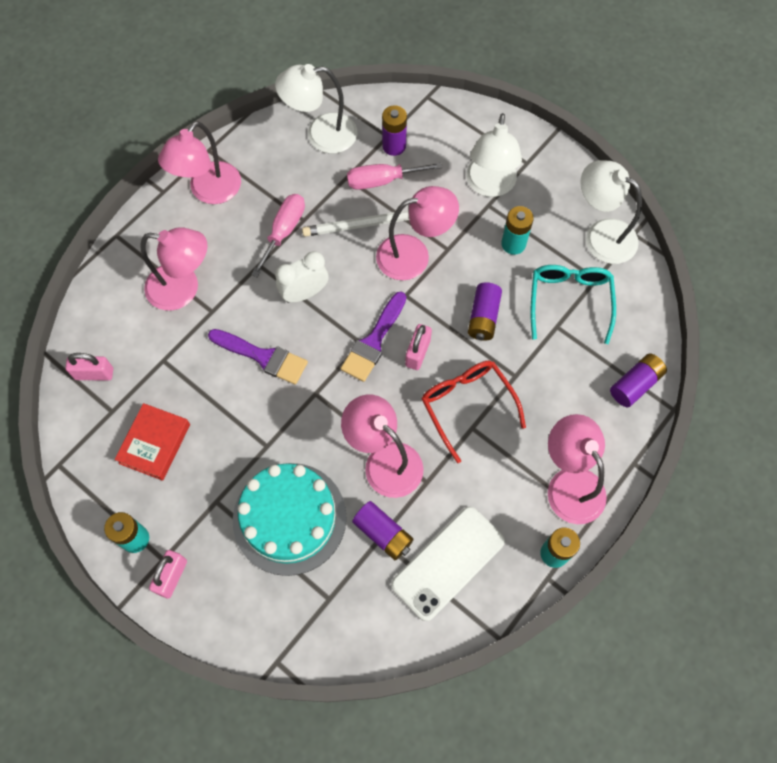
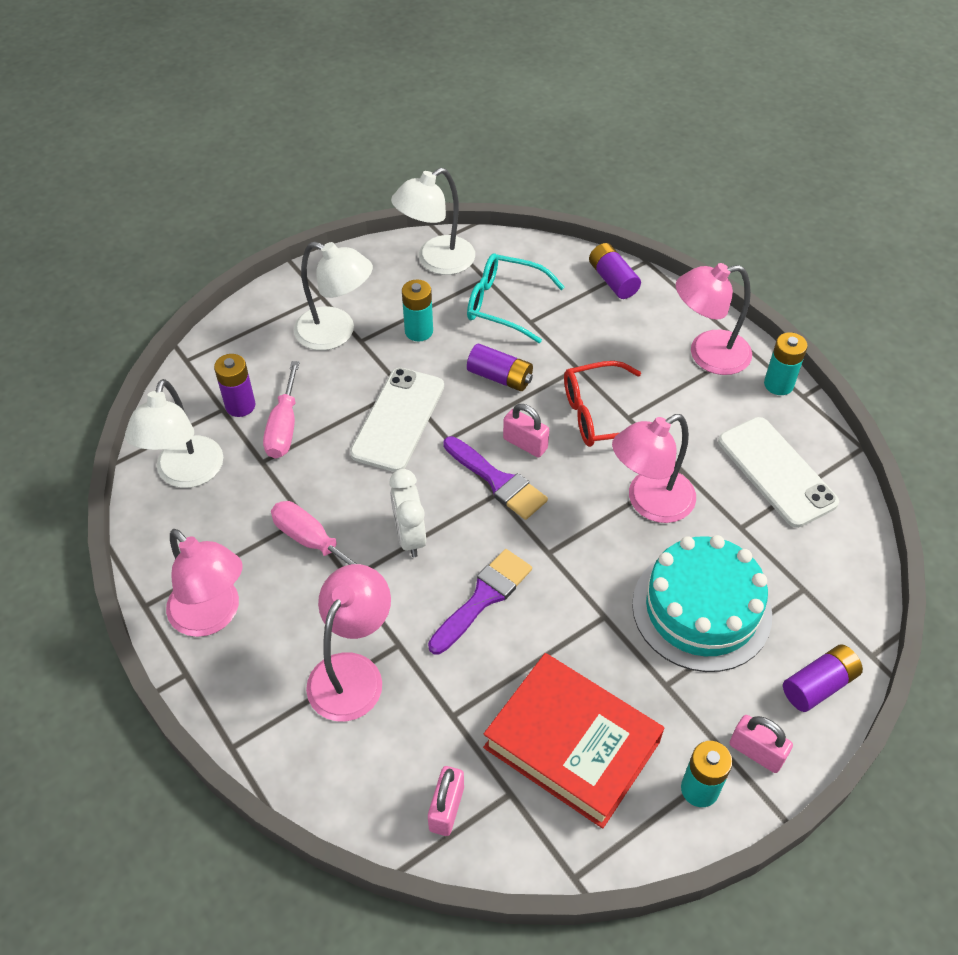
camera: 75 degrees left, 15 degrees down
red book [114,403,190,481] -> red book [483,653,664,829], size x1.64
white pencil [302,210,410,237] -> none
purple battery [352,501,414,560] -> purple battery moved to [783,645,863,712]
pink lamp [376,186,459,280] -> white phone [350,368,444,472]

